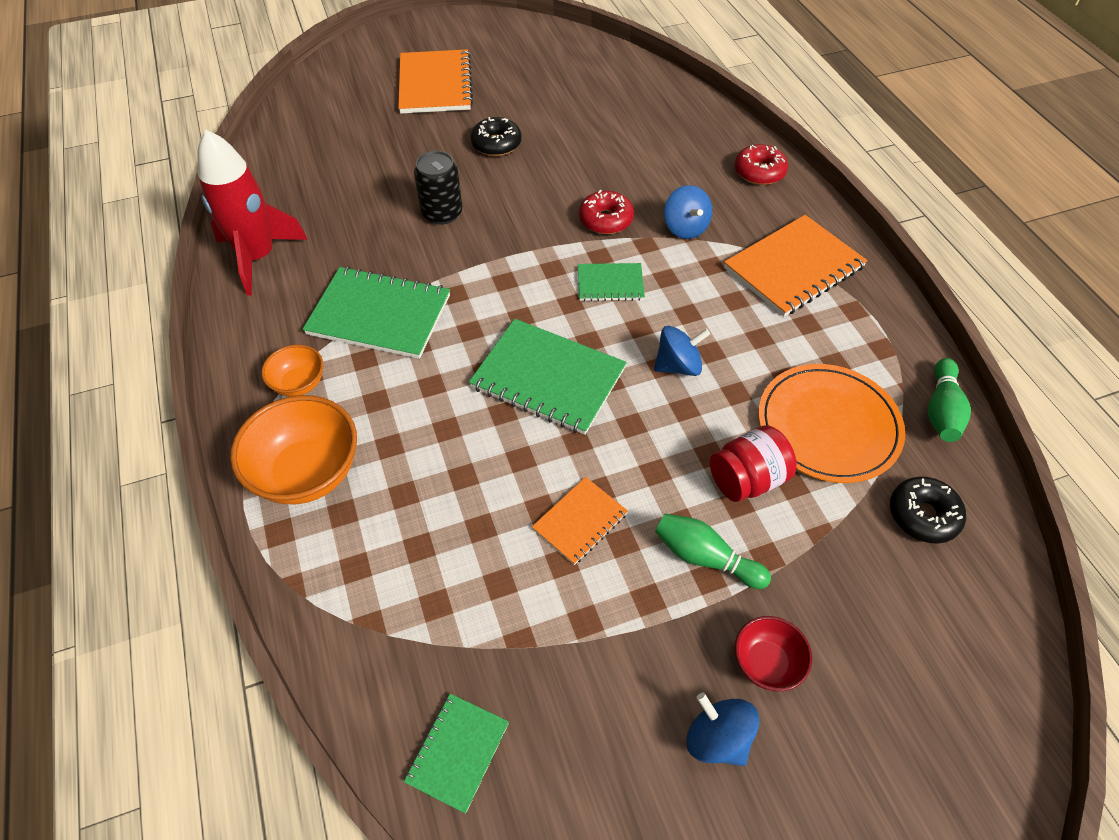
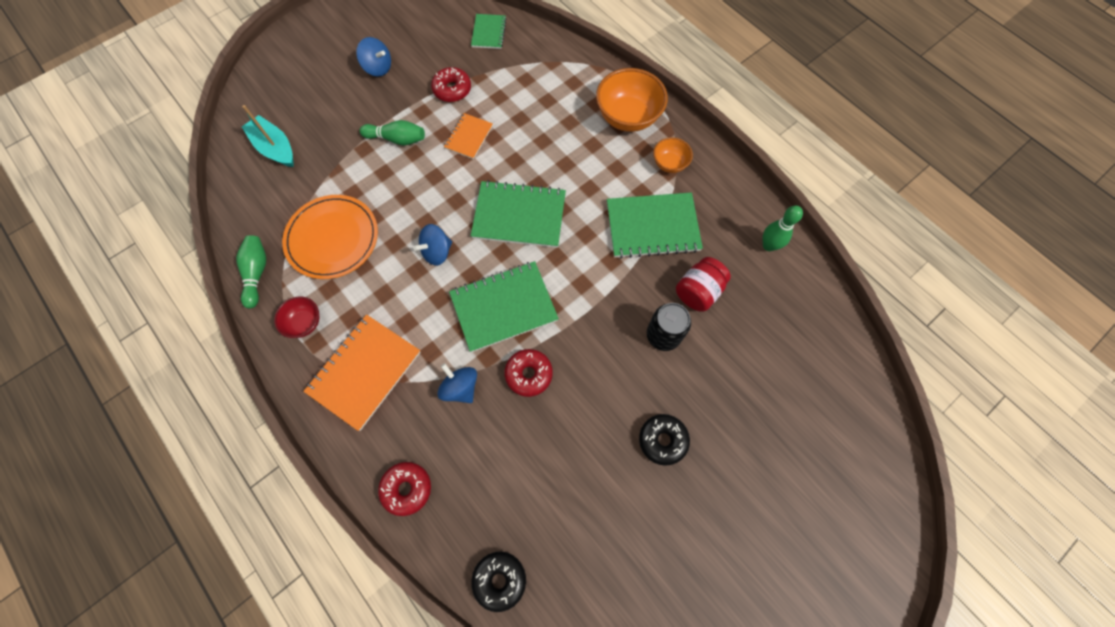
camera: 160 degrees right, 15 degrees up
red rocket [197,130,308,296] -> green bowling pin [763,206,803,251]
orange notebook [398,49,473,114] -> none
green notebook [578,263,645,301] -> green notebook [449,261,559,352], size x1.83
red jar [710,425,797,502] -> red jar moved to [676,257,731,312]
red bowl [735,616,812,691] -> red bowl moved to [274,297,319,338]
black donut [890,477,966,544] -> black donut moved to [471,552,526,612]
none -> turquoise boat [242,105,294,167]
none -> red donut [431,67,471,102]

